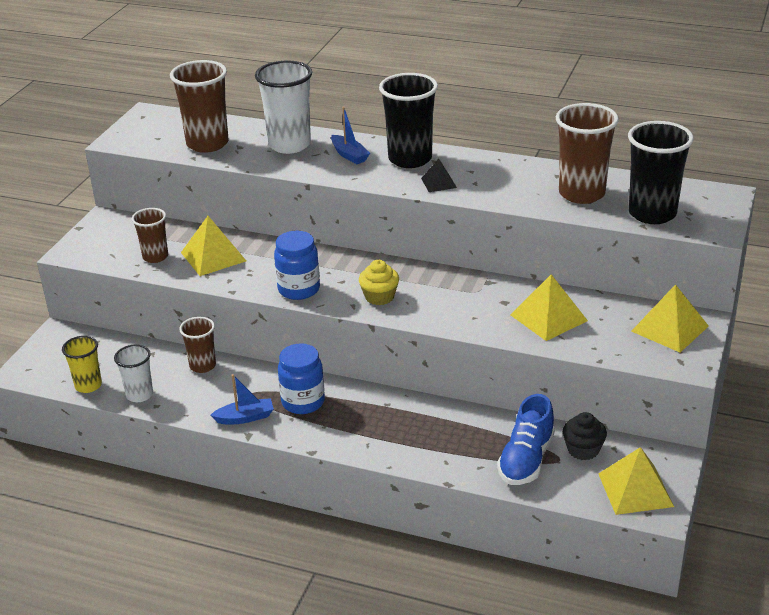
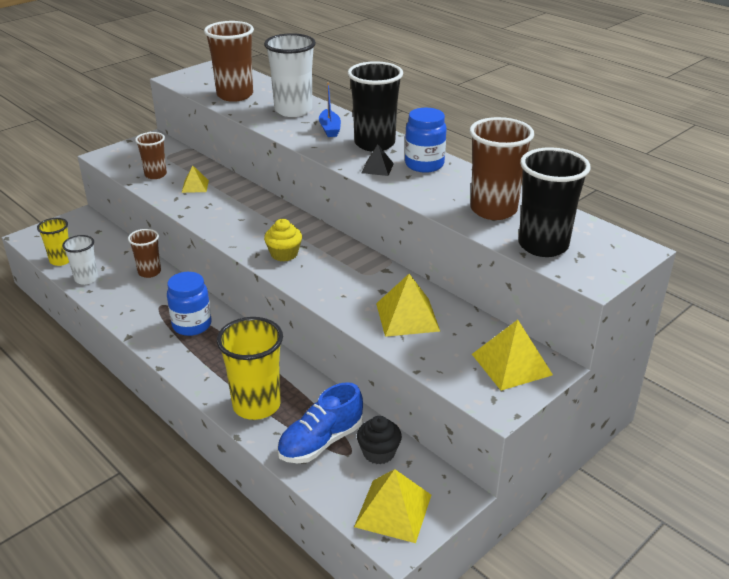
camera: 25 degrees right, 0 degrees up
yellow pyramid [181,216,246,276] -> yellow pyramid [182,165,209,193], size x0.56
blue boat [211,374,274,424] -> none
blue jar [274,231,320,300] -> blue jar moved to [405,108,447,173]
none -> yellow cup [217,317,283,420]

